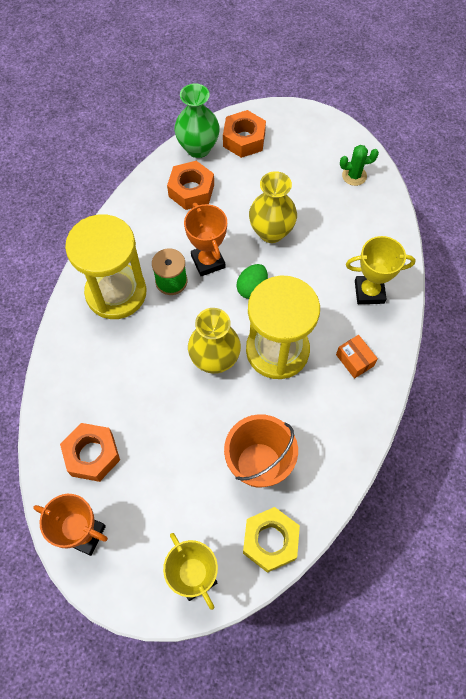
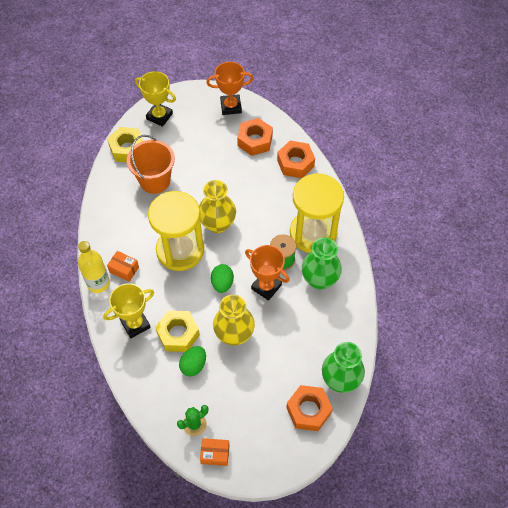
camera: 150 degrees right, 5 degrees down
orange nut [167,161,214,210] -> orange nut moved to [277,141,315,178]
none -> yellow bottle [78,241,110,293]
none -> yellow nut [155,310,200,352]
none -> green egg [179,346,206,376]
none -> orange box [200,438,229,466]
none -> green vase [302,237,342,290]

